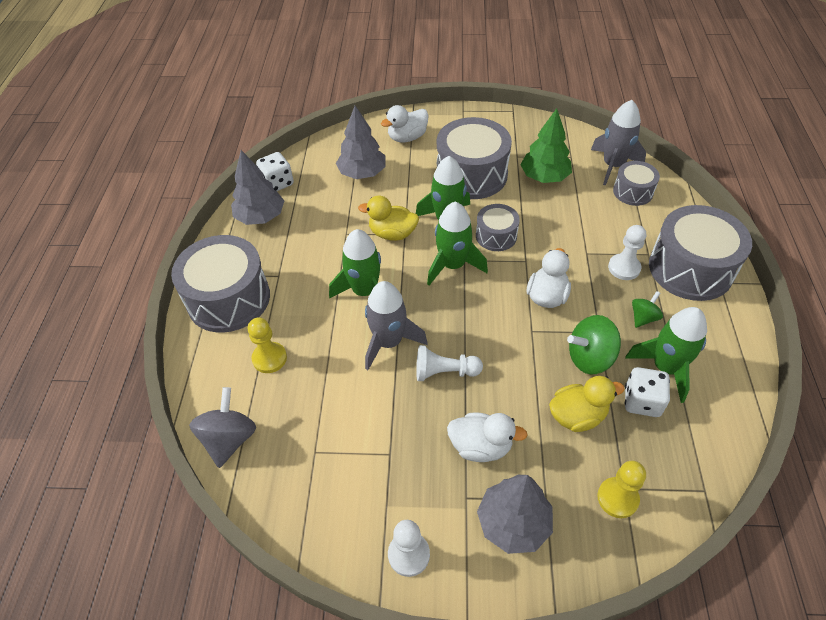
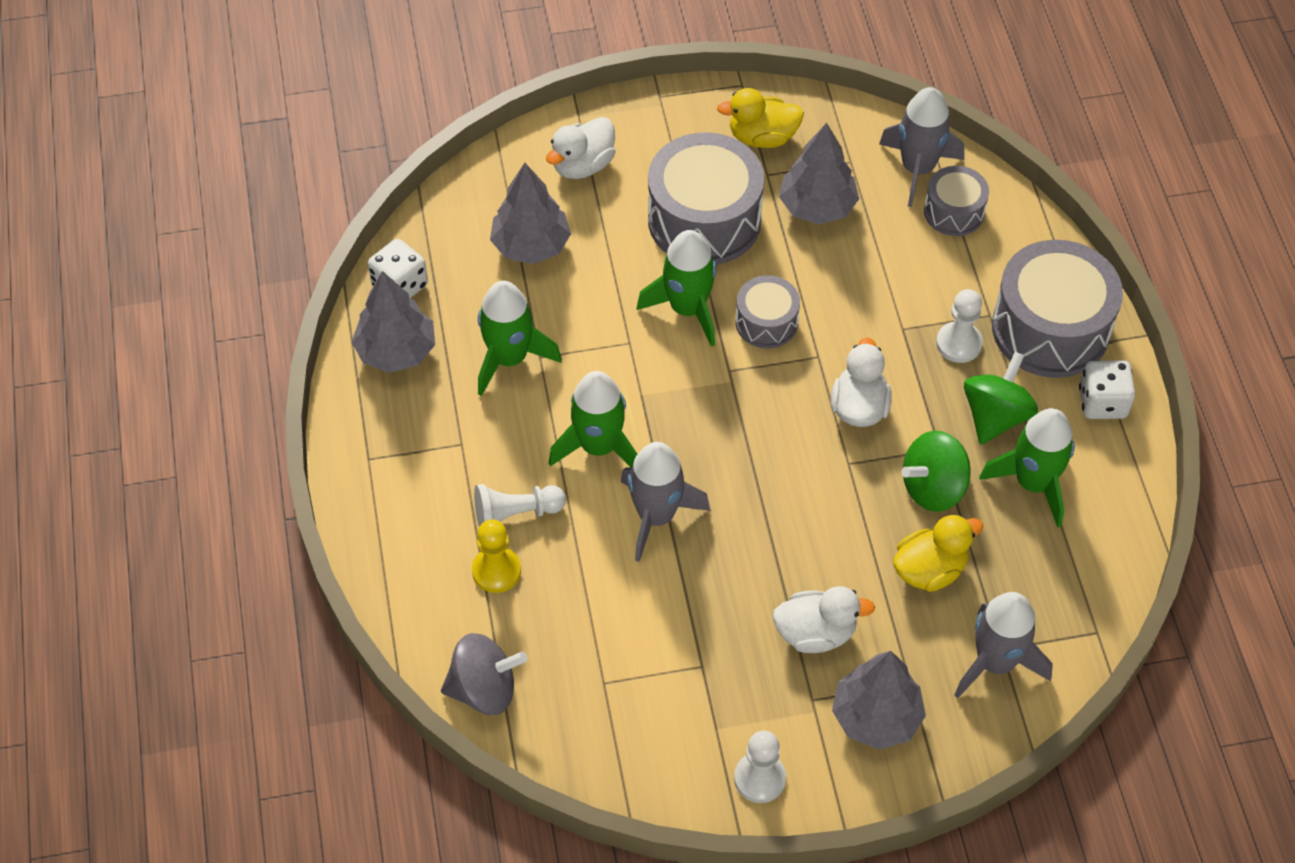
camera: 15 degrees left, 5 degrees up
grey drum [171,235,270,333] -> none
grey spinning top [189,387,256,468] -> grey spinning top turned 90 degrees clockwise [441,633,527,715]
yellow duck [358,196,419,241] -> yellow duck moved to [717,88,804,148]
white pawn [416,345,483,381] -> white pawn moved to [474,484,566,527]
green rocket [427,201,488,285] -> green rocket moved to [478,281,562,396]
green tree [520,108,572,183] -> grey tree [779,123,859,225]
yellow pawn [597,461,646,518] -> grey rocket [954,592,1053,699]
white dice [625,367,670,417] -> white dice moved to [1079,360,1135,419]
green spinning top [632,291,663,328] -> green spinning top [964,352,1038,445], size x1.69

